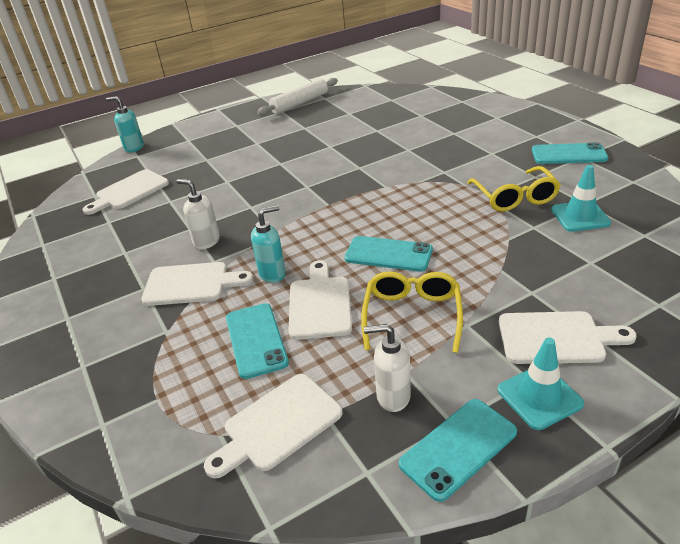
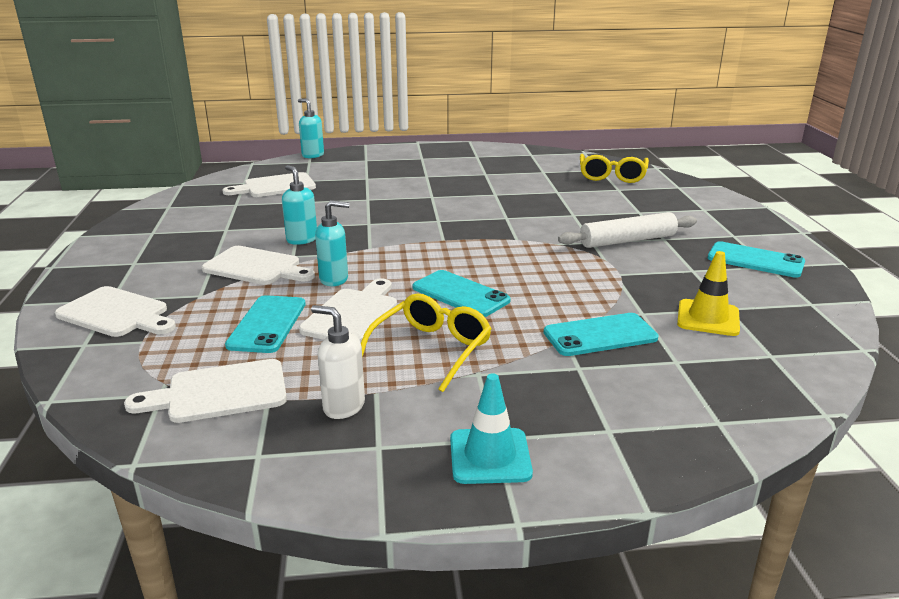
camera: 20 degrees right, 10 degrees down
white soap dispenser [177,179,220,250] -> turquoise soap dispenser [282,165,317,245]
white rolling pin [257,78,338,115] -> white rolling pin moved to [558,212,697,248]
turquoise phone [399,399,517,502] -> turquoise phone moved to [543,313,658,356]
yellow glasses [467,166,561,212] -> yellow glasses moved to [580,154,649,183]
white cutting board [499,311,637,364] -> white cutting board moved to [55,286,176,337]
turquoise traffic cone [551,165,611,232] -> yellow traffic cone [677,251,740,336]

